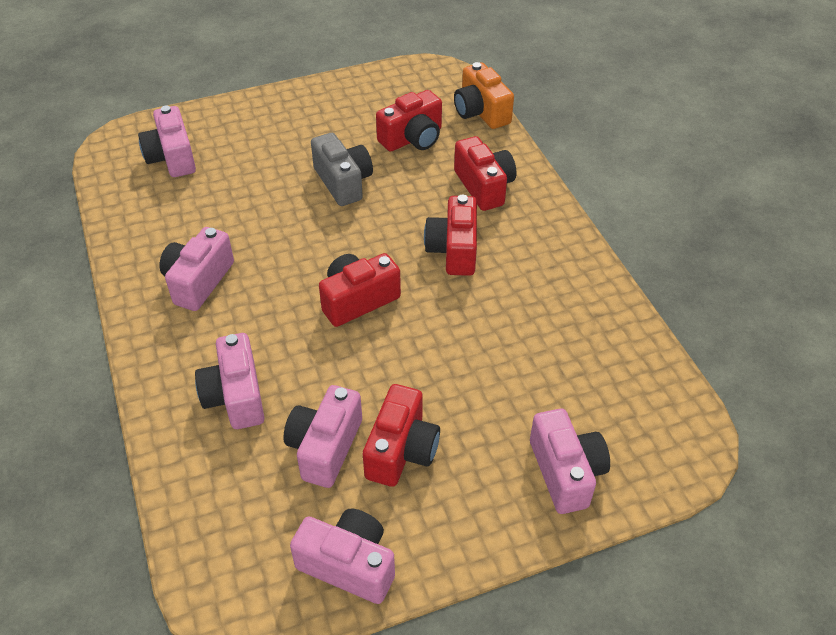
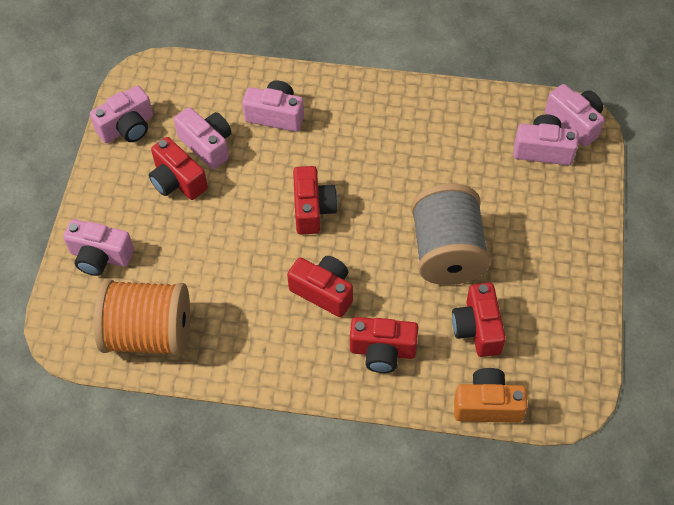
camera: 120 degrees right, 10 degrees up
pink camera [160,227,234,311] -> pink camera moved to [545,84,605,147]
grey camera [311,133,373,206] -> grey spool [411,184,490,285]
none -> orange spool [94,280,190,356]

